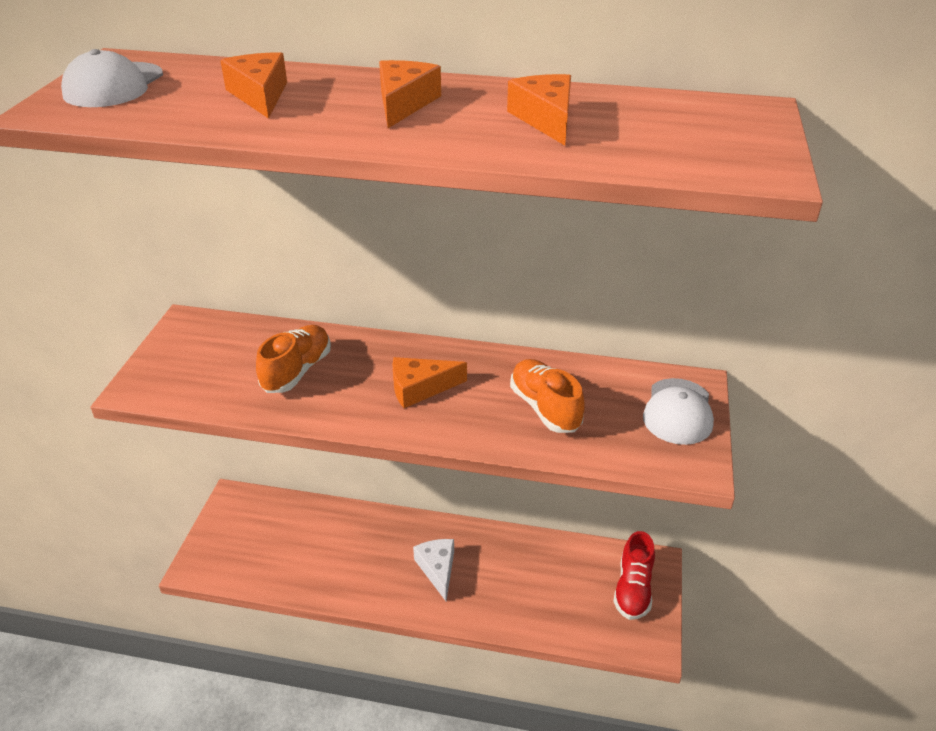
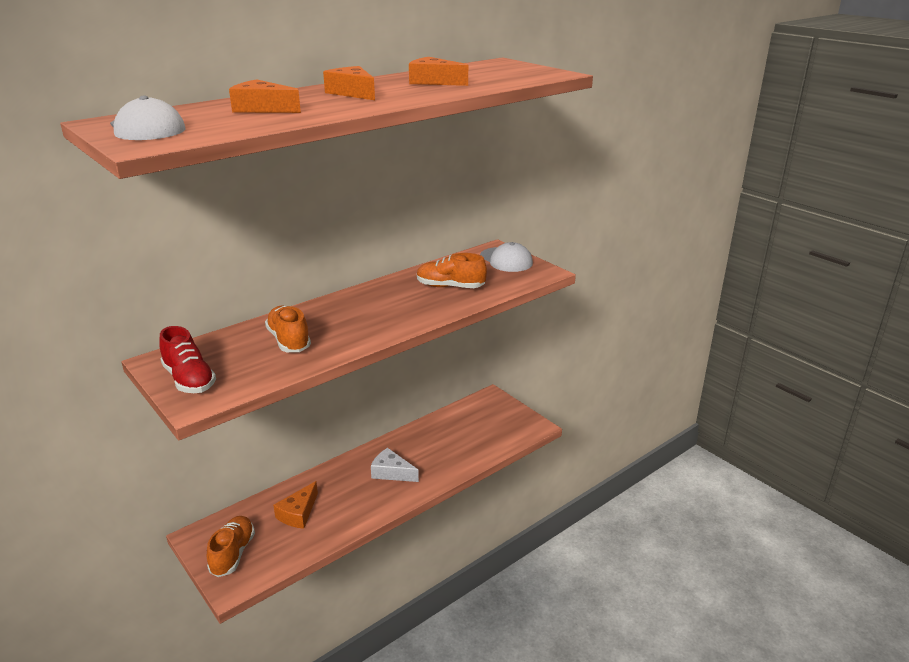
camera: 50 degrees left, 10 degrees down
orange cheese [393,357,467,408] -> orange cheese moved to [273,481,318,529]
red shoe [613,531,655,620] -> red shoe moved to [159,326,216,393]
none -> orange shoe [207,516,255,577]

